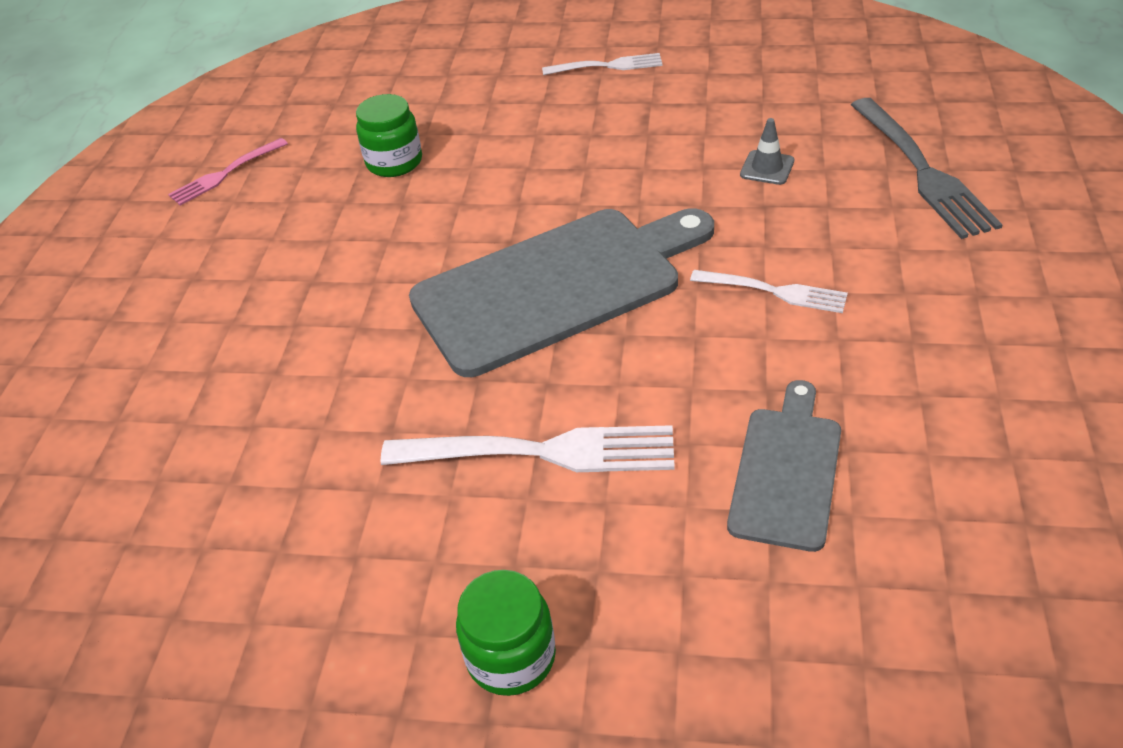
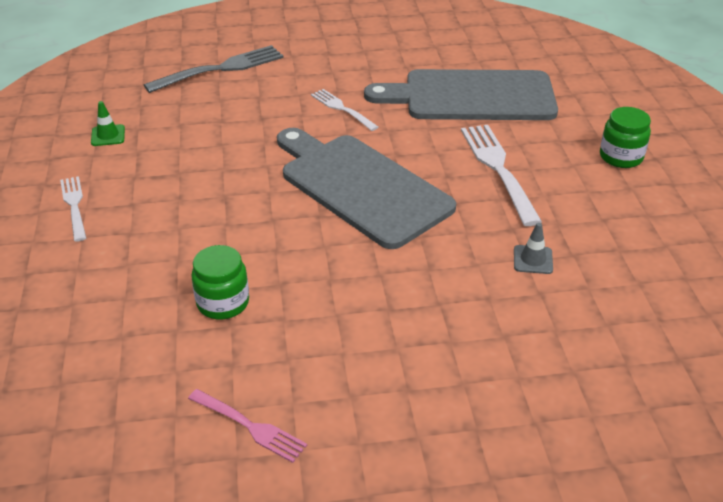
camera: 110 degrees left, 5 degrees down
white fork [690,270,848,313] -> white fork turned 45 degrees counterclockwise [311,89,379,131]
grey cutting board [727,380,841,552] -> grey cutting board [364,69,558,120], size x1.82
grey traffic cone [740,118,794,185] -> grey traffic cone moved to [514,223,553,274]
none -> green traffic cone [91,101,125,146]

